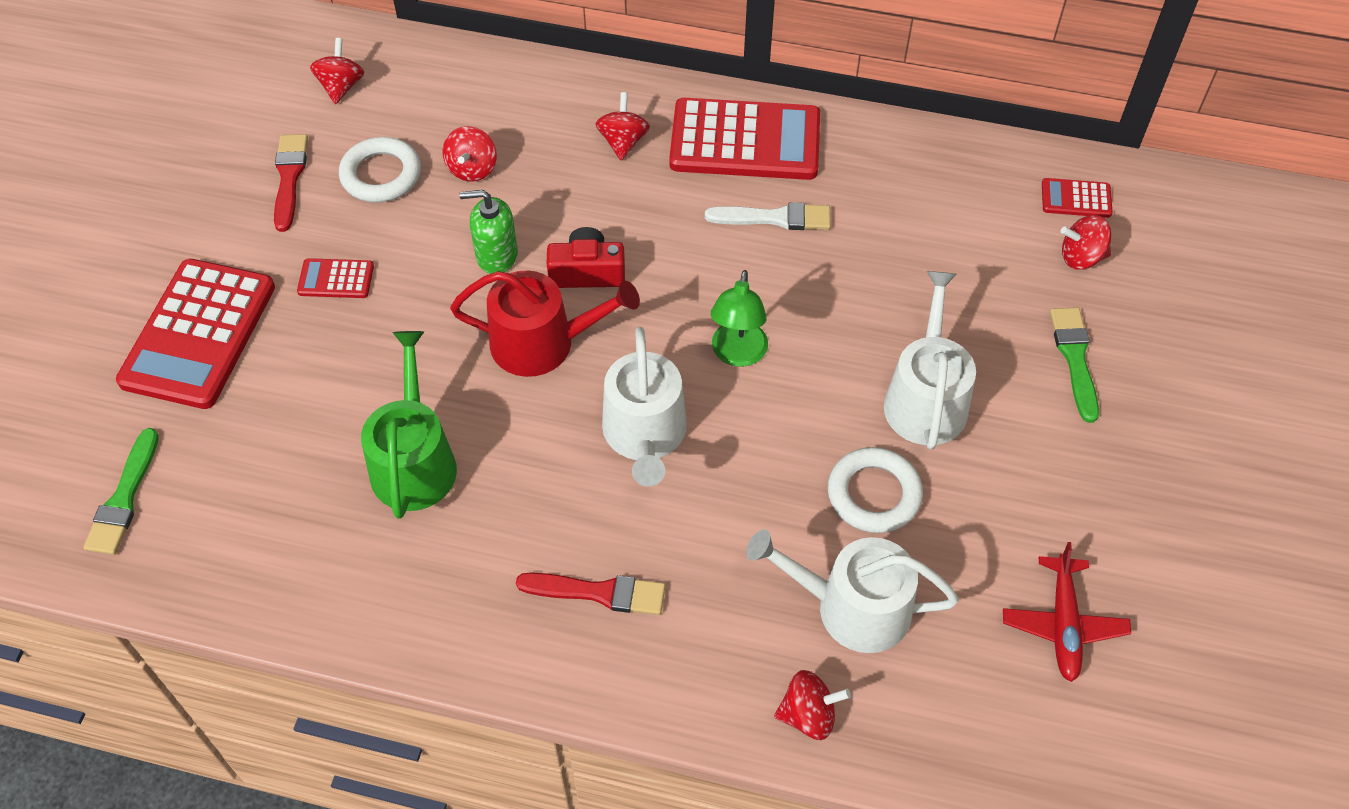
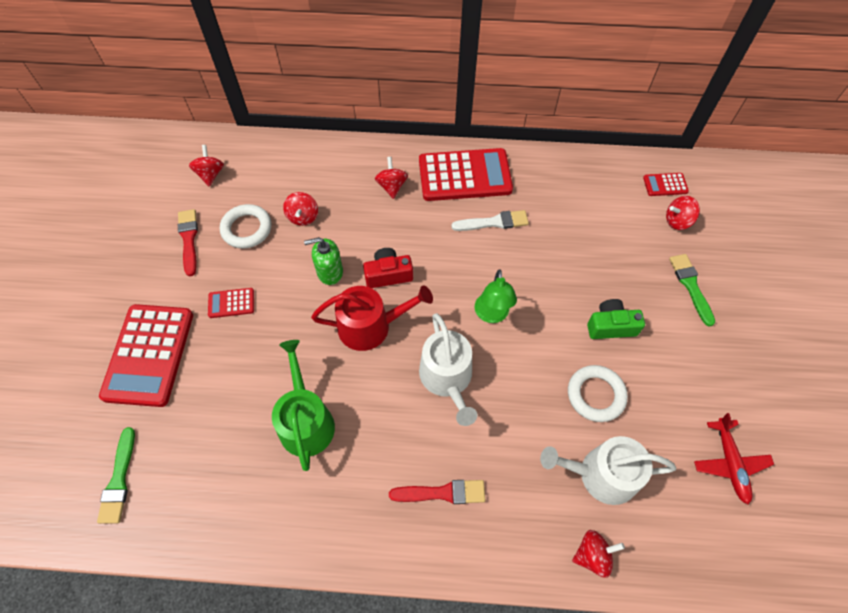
camera: 10 degrees left, 5 degrees up
white watering can [884,271,976,450] -> green camera [587,299,645,339]

